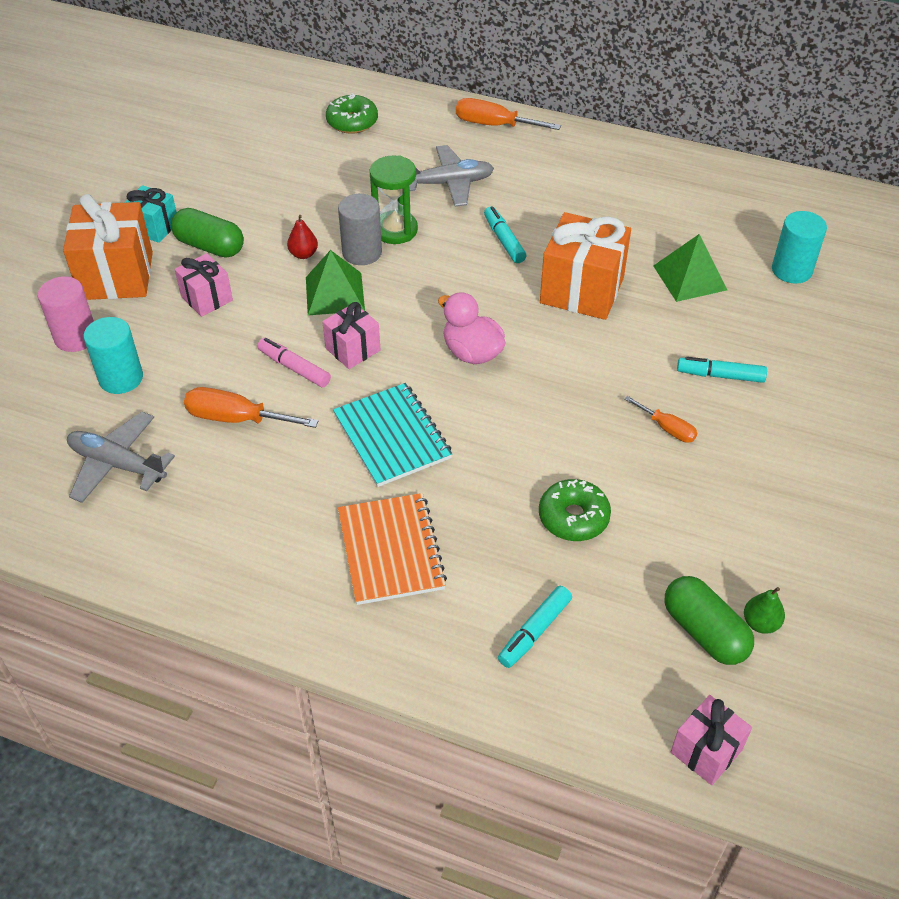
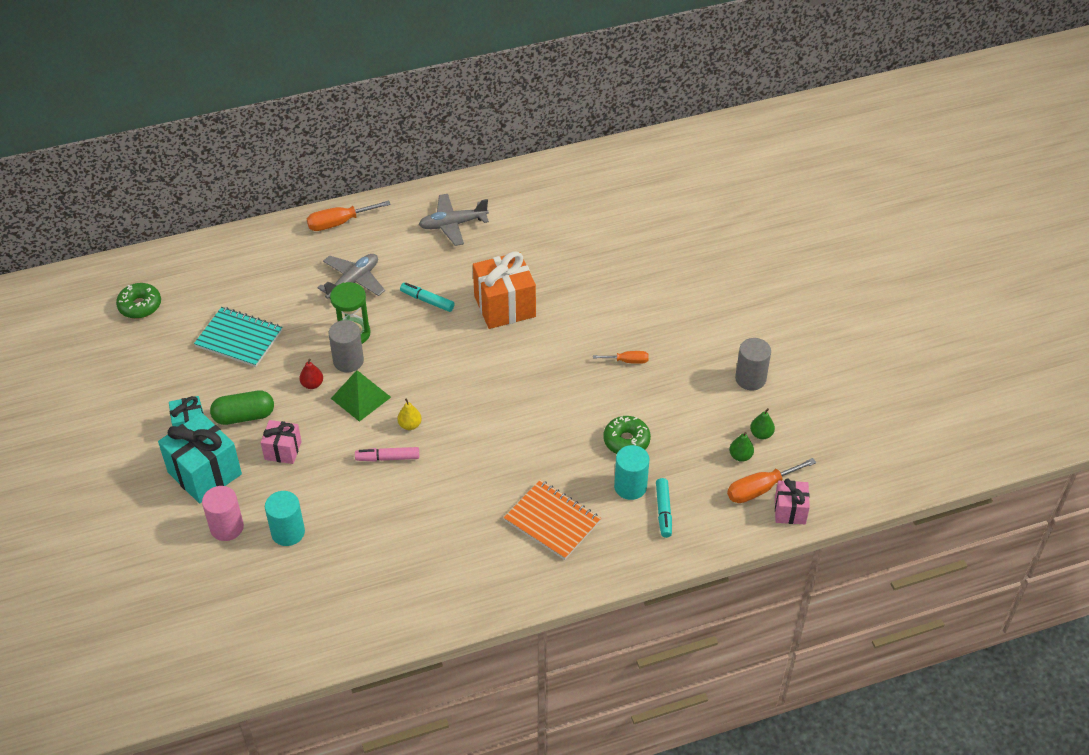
camera: 40 degrees left, 0 degrees up
orange gift [63,194,153,300] -> turquoise gift [158,413,242,504]
grey plane [67,412,175,503] -> grey plane moved to [419,194,489,246]
orange screwdriver [184,387,319,428] -> orange screwdriver moved to [727,458,816,503]
pink gift [322,302,380,369] -> yellow pear [397,398,422,430]
green donut [326,93,378,134] -> green donut moved to [116,283,161,319]
turquoise notebook [333,383,452,487] -> turquoise notebook moved to [194,307,282,367]
pink duck [438,292,506,364] -> none
green pyramid [653,234,727,302] -> none
green capsule [664,576,754,665] -> green pear [729,432,754,462]
turquoise marker [677,357,767,383] -> none
turquoise cylinder [772,211,827,283] -> turquoise cylinder moved to [614,445,649,500]
none -> grey cylinder [735,338,771,390]

